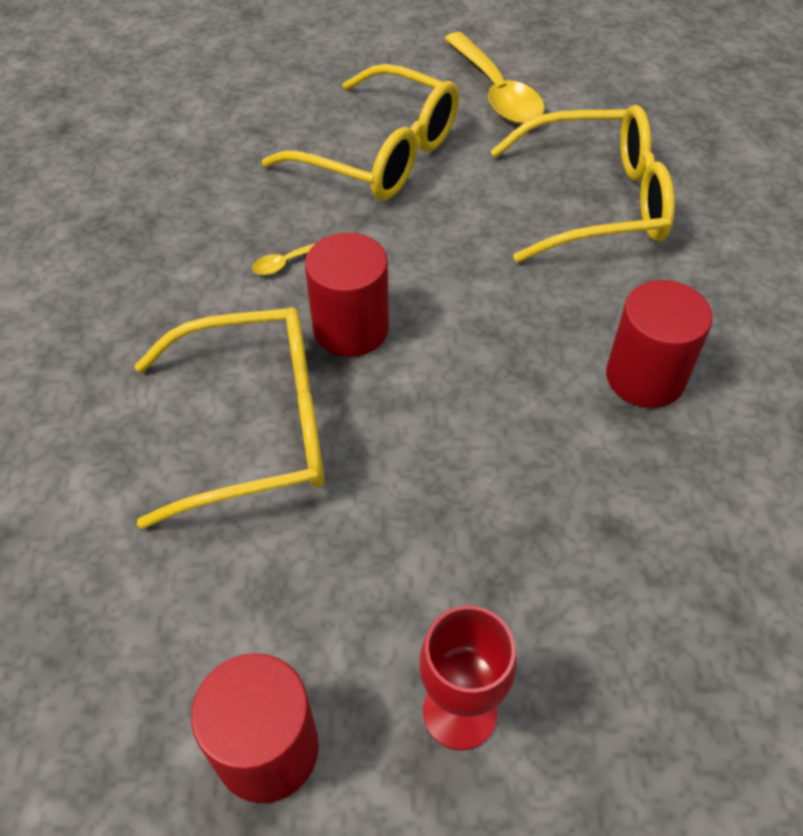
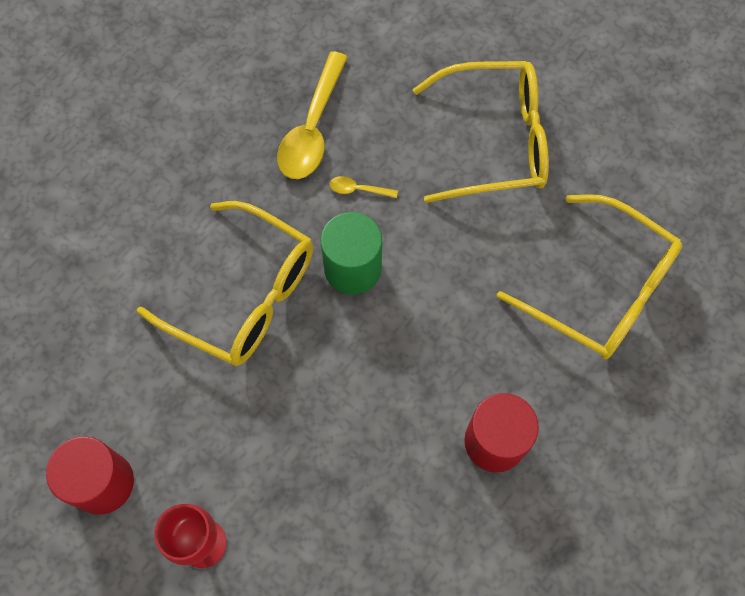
camera: 40 degrees right, 15 degrees up
yellow glasses [262,64,459,201] -> yellow glasses turned 75 degrees counterclockwise [413,61,549,203]
red cylinder [305,232,389,357] -> green cylinder [320,212,382,295]
yellow spoon [444,32,545,124] -> yellow spoon moved to [277,51,348,179]

